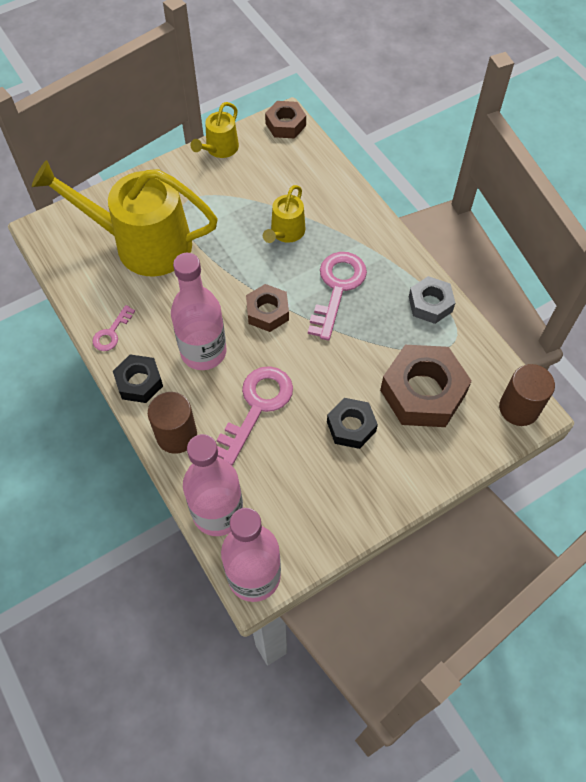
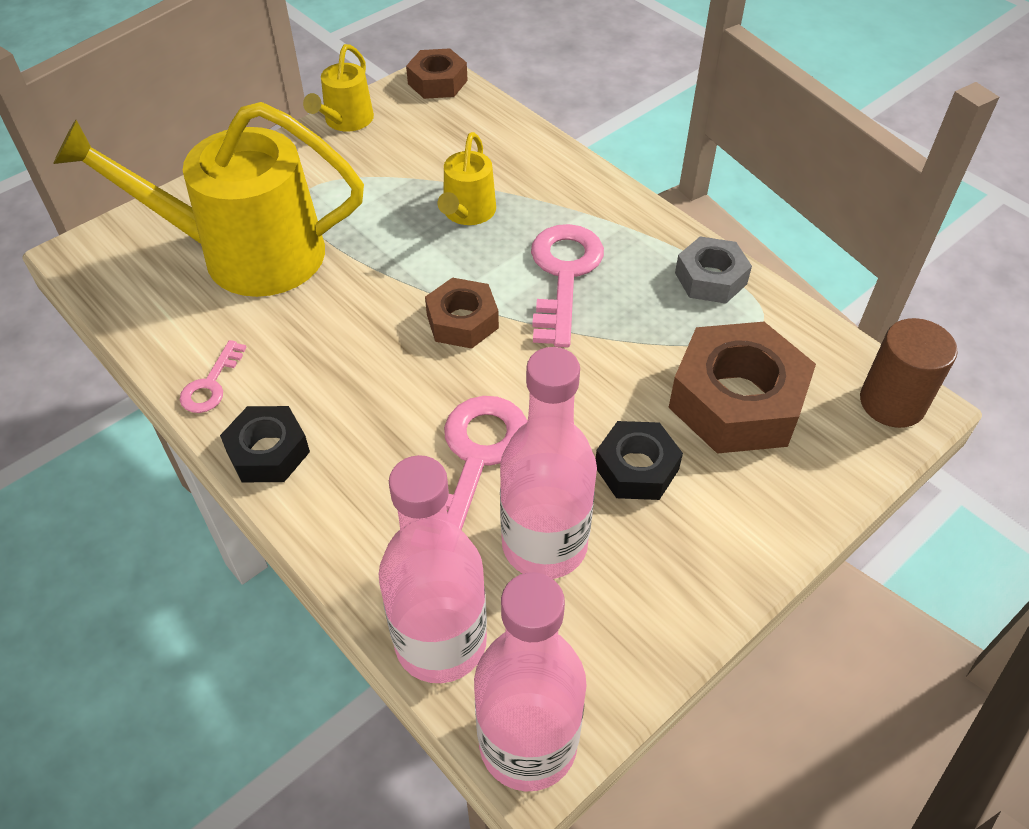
camera: 10 degrees left, 10 degrees down
brown cylinder [148,392,197,454] -> none
pink bottle [171,253,227,370] -> pink bottle moved to [500,347,597,579]

